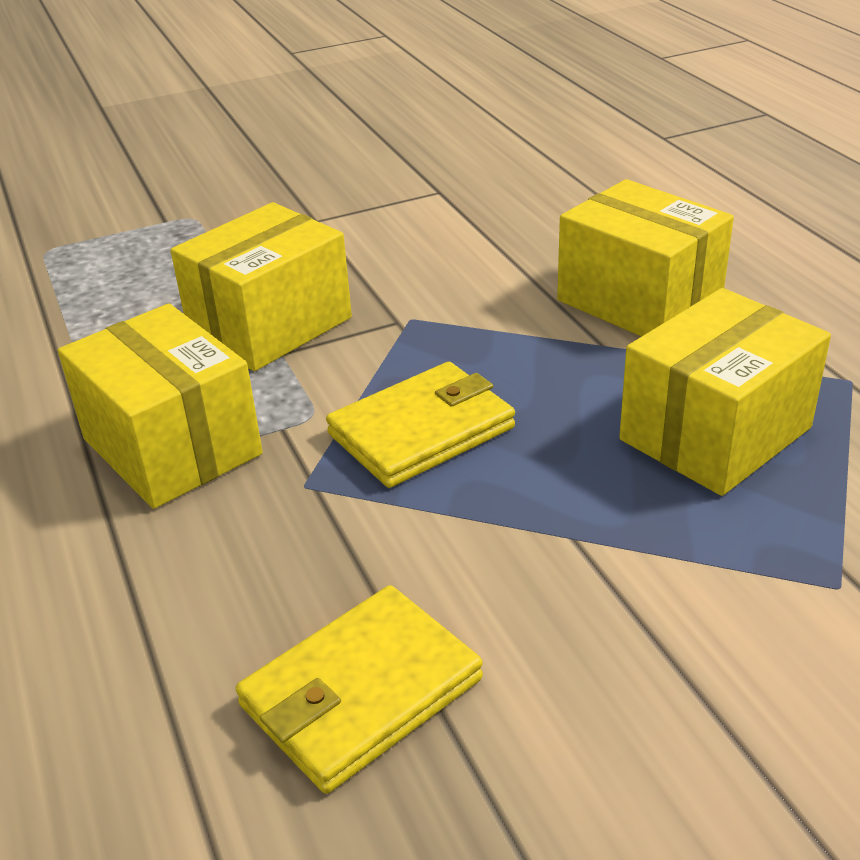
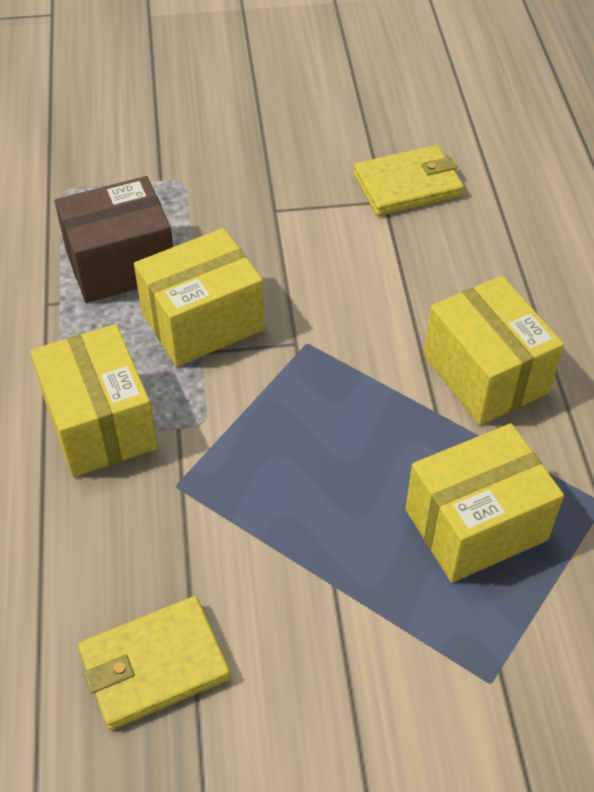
camera: 15 degrees right, 15 degrees up
yellow wallet [326,362,515,488] -> yellow wallet moved to [353,145,464,216]
none -> brown box [54,176,173,303]

